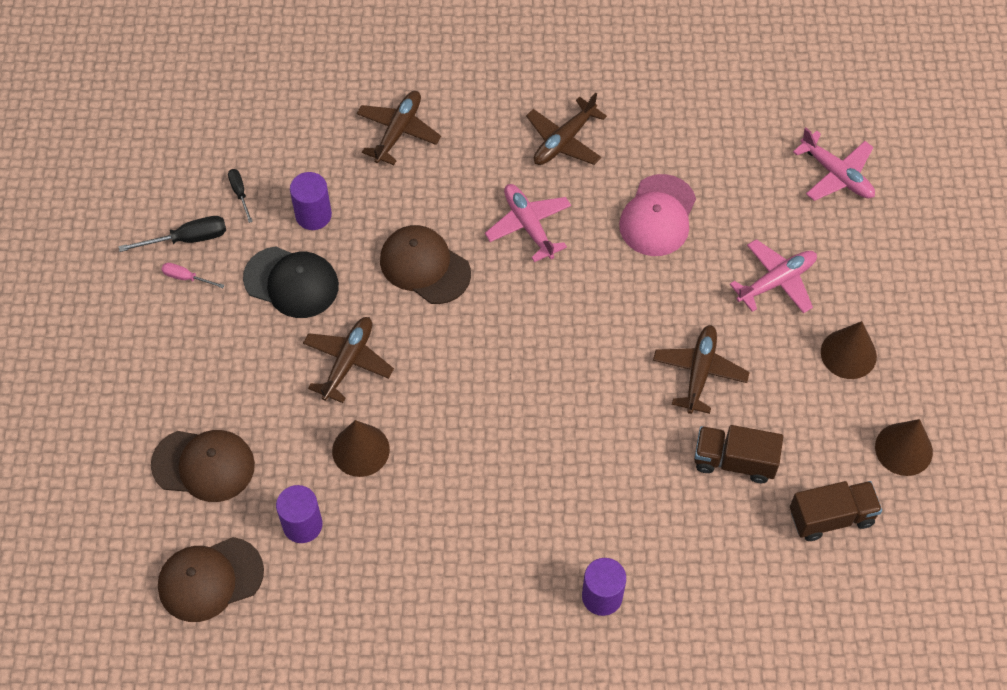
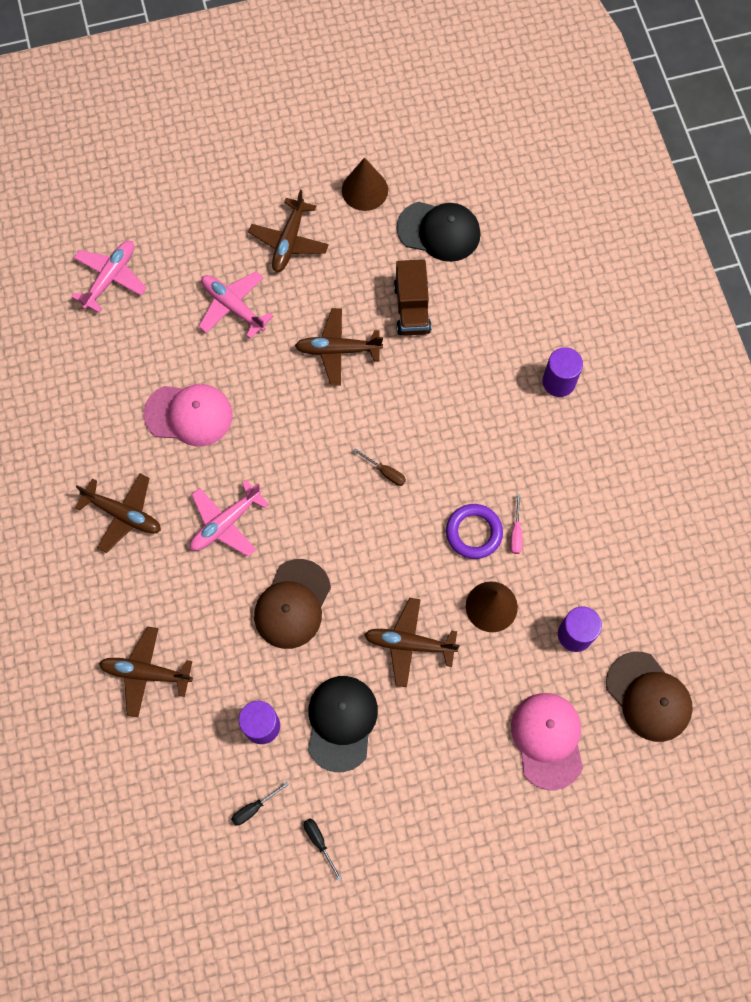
camera: 105 degrees left, 10 degrees up
black screwdriver [118,216,226,252] -> black screwdriver [304,818,342,881], size x0.61
brown cap [151,430,255,502] -> pink cap [511,693,583,790]
pink screwdriver [162,263,224,288] -> pink screwdriver moved to [510,494,523,554]
brown truck [790,481,882,541] -> black cap [397,202,480,262]
brown cone [821,321,877,379] -> brown plane [248,190,329,272]
none -> brown screwdriver [353,448,406,486]
none -> purple ring [446,504,503,559]

